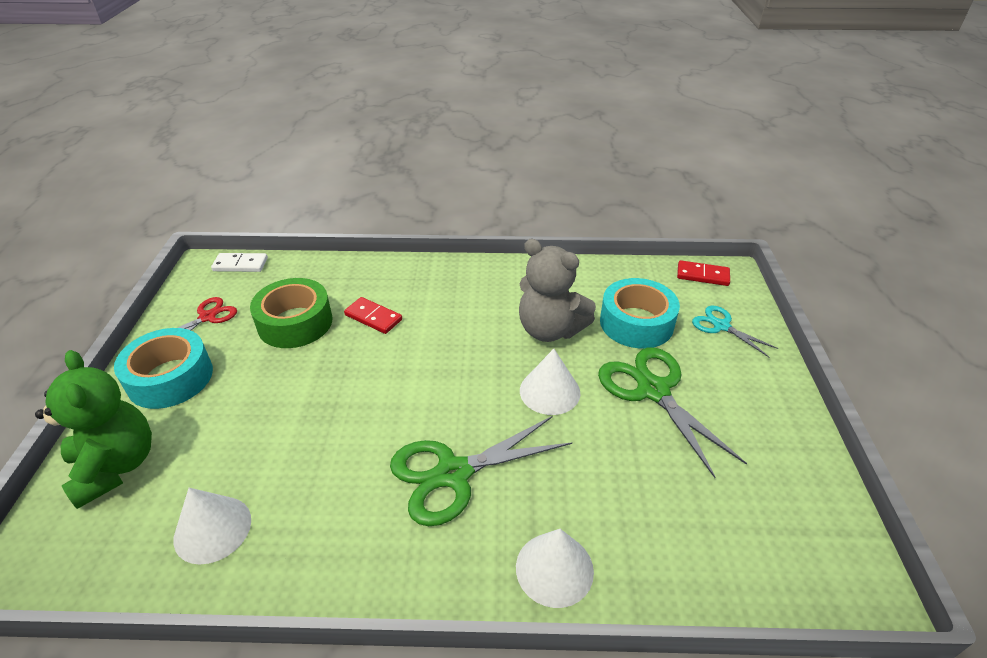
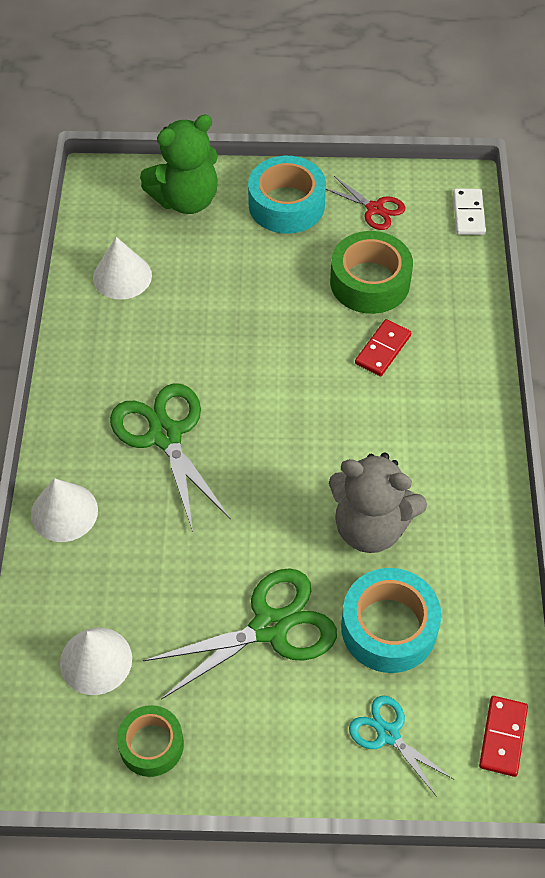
camera: 90 degrees right, 15 degrees up
grey teddy bear [519,239,596,342] -> grey teddy bear turned 105 degrees counterclockwise [329,453,427,553]
white cone [520,349,580,415] -> white cone moved to [60,628,132,695]
turquoise scissors [692,306,779,357] -> turquoise scissors turned 90 degrees counterclockwise [349,695,453,797]
none -> green tape [117,705,184,777]

